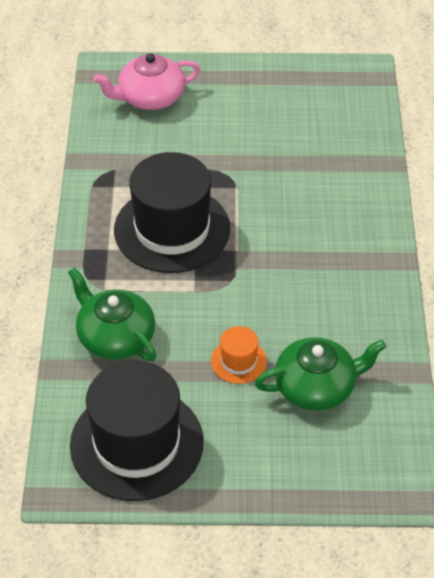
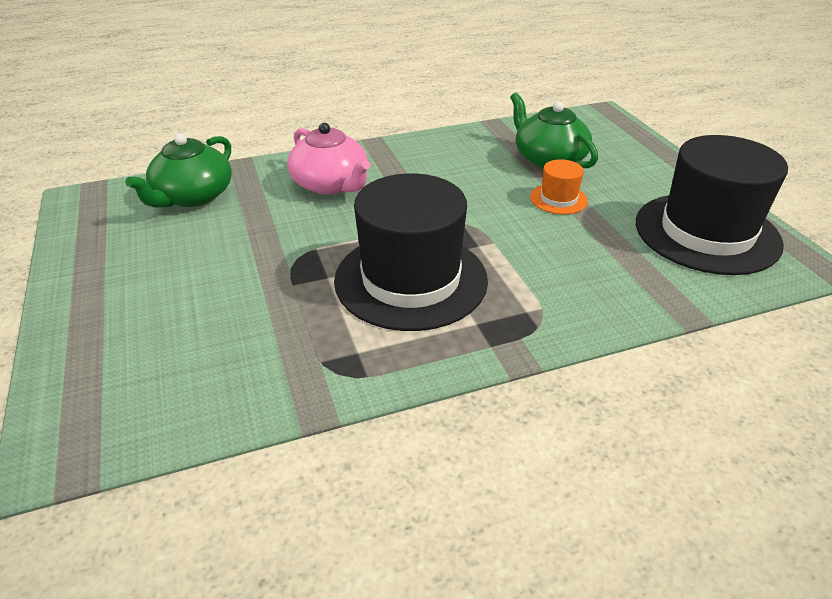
camera: 110 degrees left, 10 degrees down
green teapot [68,267,157,361] -> green teapot moved to [125,134,232,208]
pink teapot [93,53,200,110] -> pink teapot moved to [288,123,370,195]

